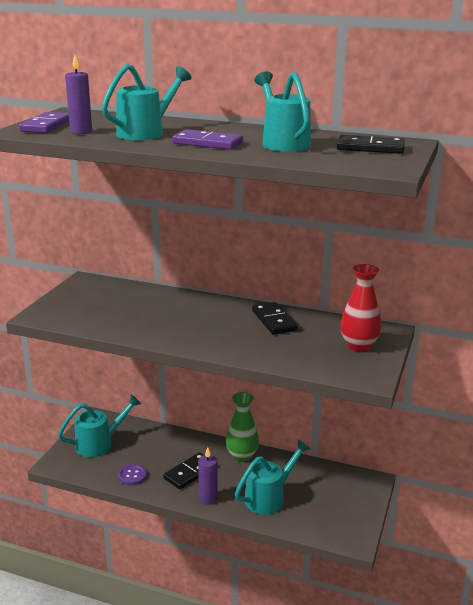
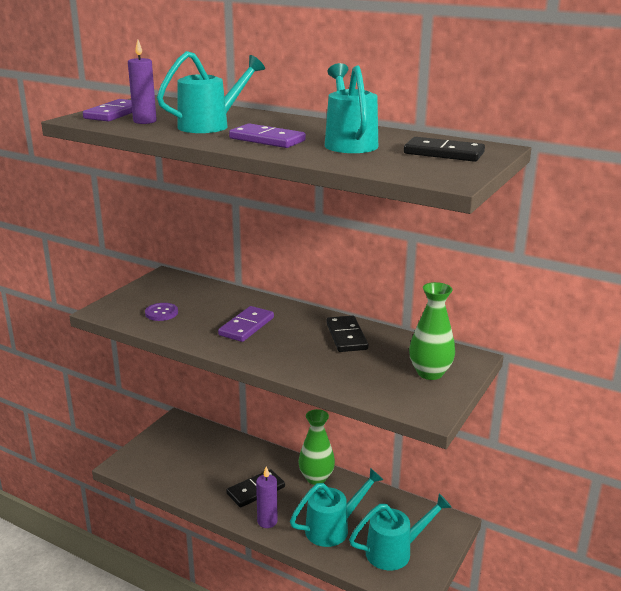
camera: 10 degrees right, 0 degrees up
turquoise watering can [58,395,141,457] -> turquoise watering can moved to [349,494,452,570]
purple button [118,464,147,485] -> purple button moved to [145,303,178,321]
red vase [340,264,381,352] -> green vase [409,282,455,380]
none -> purple domino [218,306,274,342]

